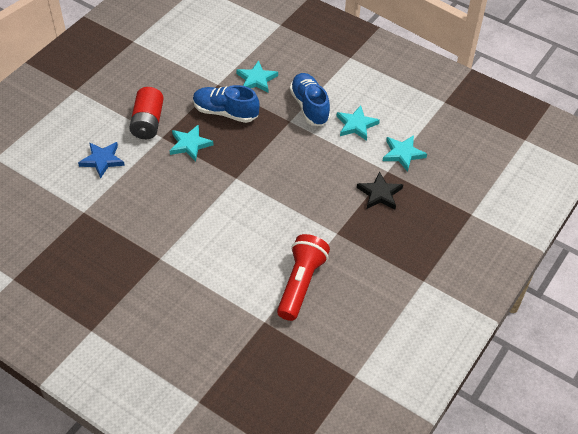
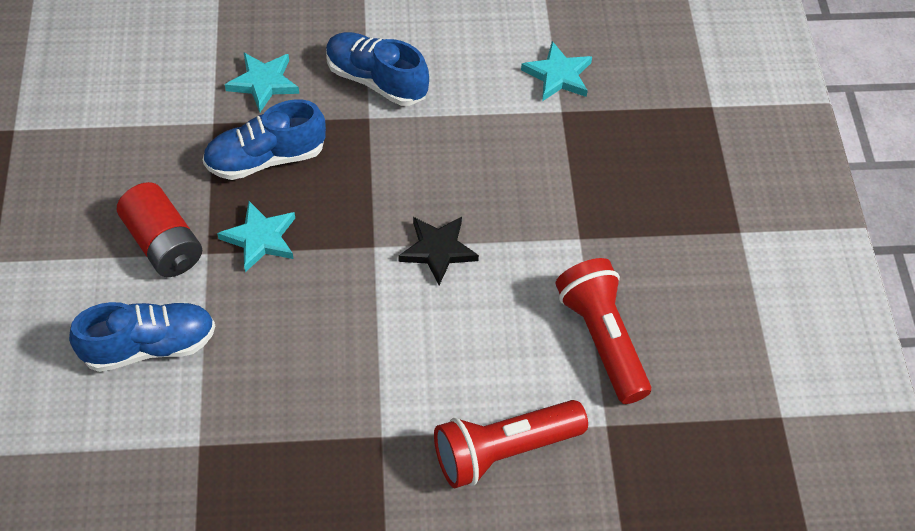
camera: 40 degrees left, 5 degrees up
blue star [78,142,125,179] -> blue shoe [69,302,215,372]
turquoise star [336,105,380,141] -> none
black star [357,171,403,209] -> black star moved to [398,217,479,285]
none -> red flashlight [434,400,588,488]

